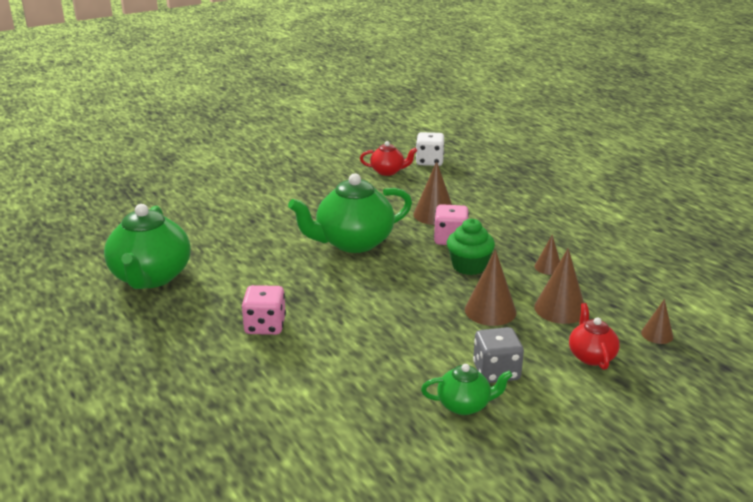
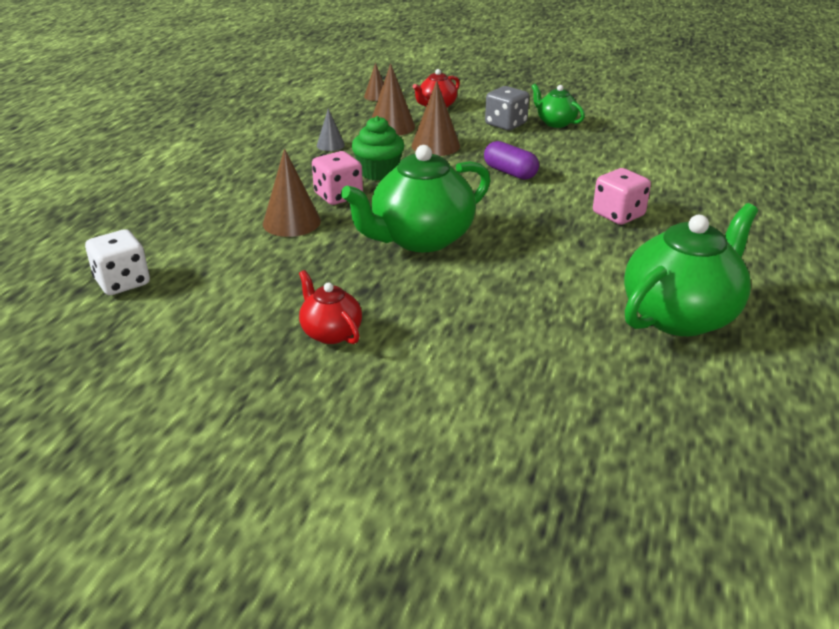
camera: 130 degrees left, 5 degrees up
green teapot [288,173,412,253] -> green teapot turned 120 degrees clockwise [341,145,490,252]
red teapot [360,141,417,176] -> red teapot moved to [299,270,362,344]
brown cone [534,235,560,275] -> grey cone [317,108,345,151]
none -> purple capsule [484,141,539,180]

